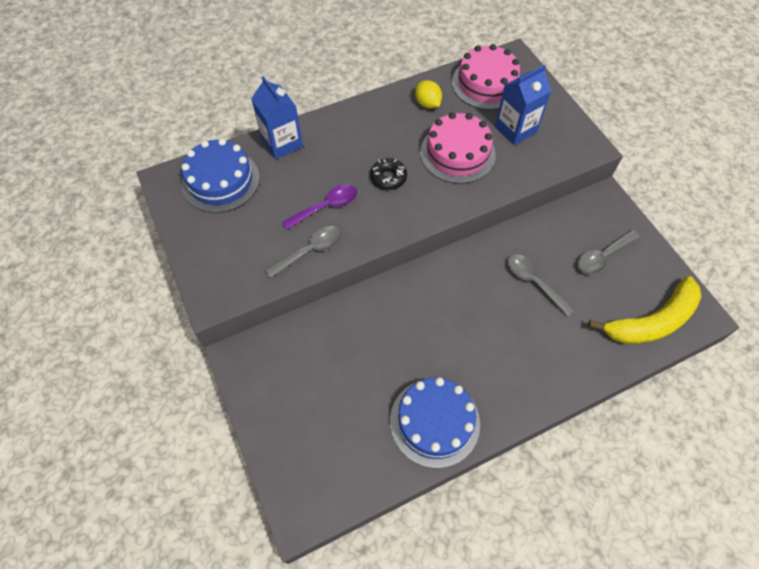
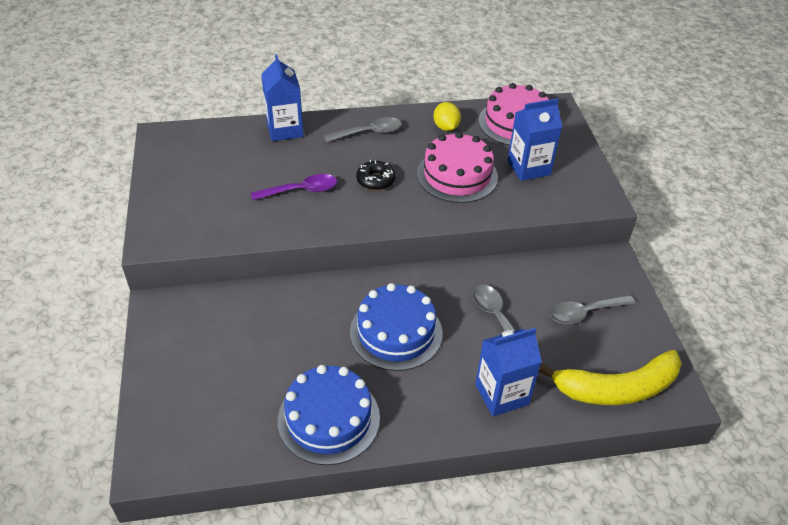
camera: 15 degrees right, 15 degrees down
blue cake [181,139,260,213] -> blue cake moved to [350,283,443,371]
grey spoon [265,226,342,278] -> grey spoon moved to [324,117,402,142]
none -> blue carton [475,328,542,416]

